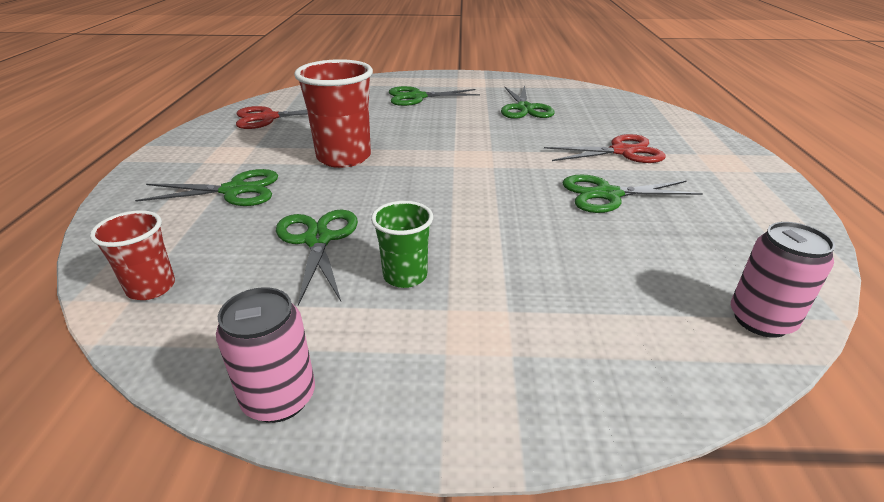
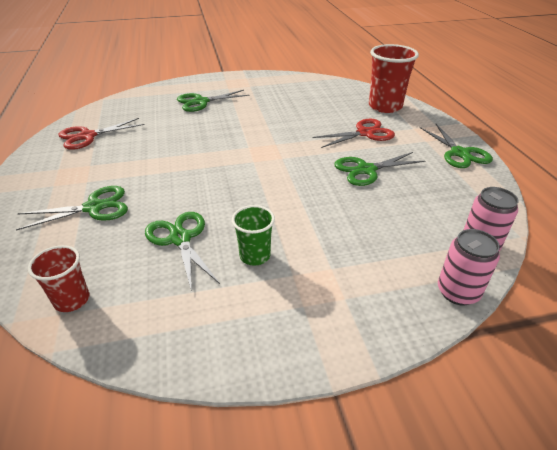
camera: 15 degrees left, 5 degrees up
pink can [216,287,315,423] -> pink can moved to [438,229,500,306]
red cup [294,59,373,168] -> red cup moved to [369,44,419,113]
green scissors [501,85,555,119] -> green scissors moved to [419,124,493,168]

